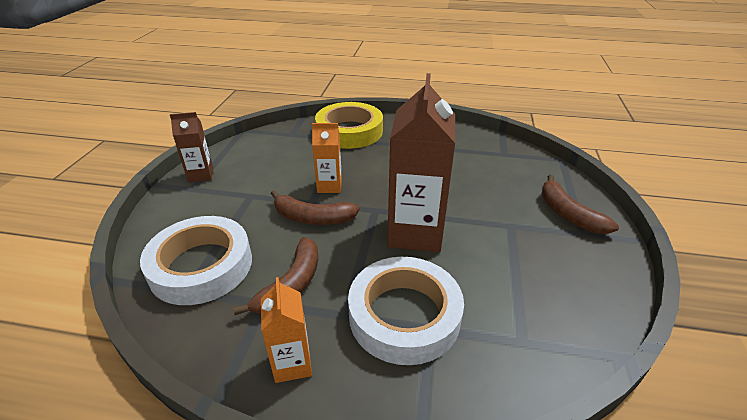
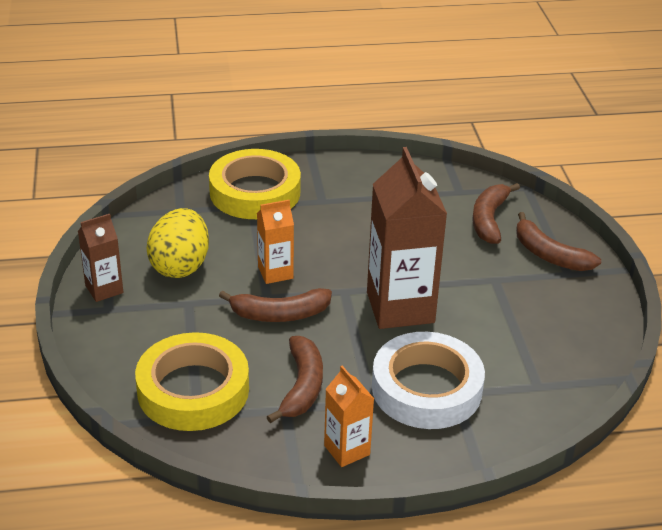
camera: 20 degrees left, 0 degrees up
white tape [140,216,252,305] -> yellow tape [135,332,249,431]
none -> yellow egg [147,208,209,278]
none -> brown banana [472,183,520,244]

